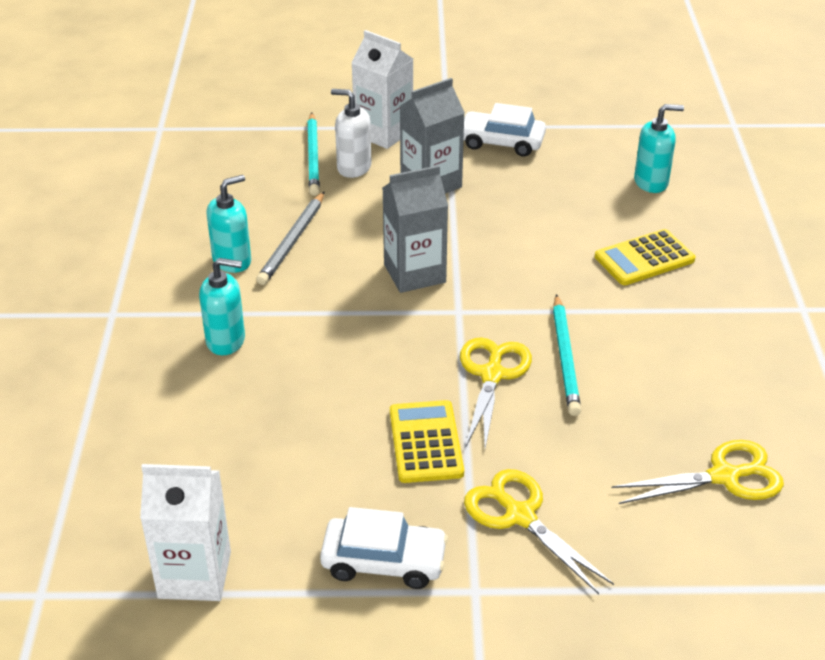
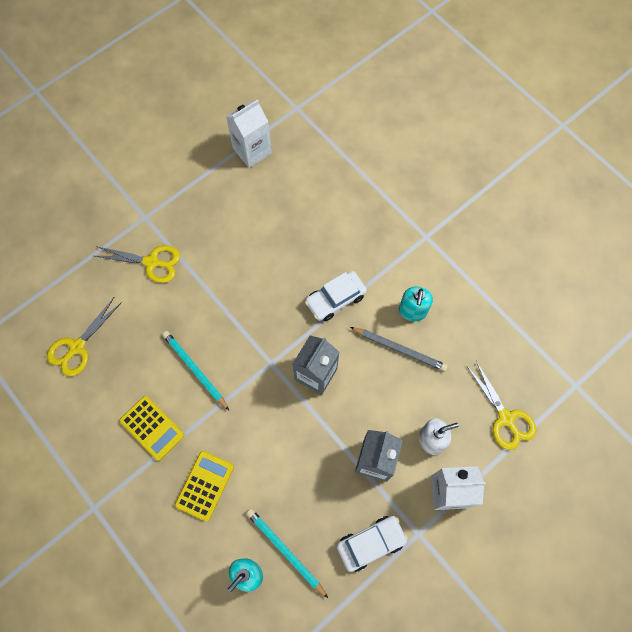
camera: 140 degrees right, 30 degrees up
turquoise soap dispenser [199,258,245,355] -> none
grey pencil [256,192,324,285] -> grey pencil turned 135 degrees clockwise [350,327,448,371]
turquoise pencil [307,113,320,196] -> turquoise pencil moved to [246,509,328,598]
white car [320,507,448,589] -> white car moved to [305,271,367,321]
yellow calculator [390,400,464,483] -> yellow calculator moved to [119,396,184,461]
yellow scissors [460,337,532,448] -> yellow scissors moved to [467,361,536,450]

